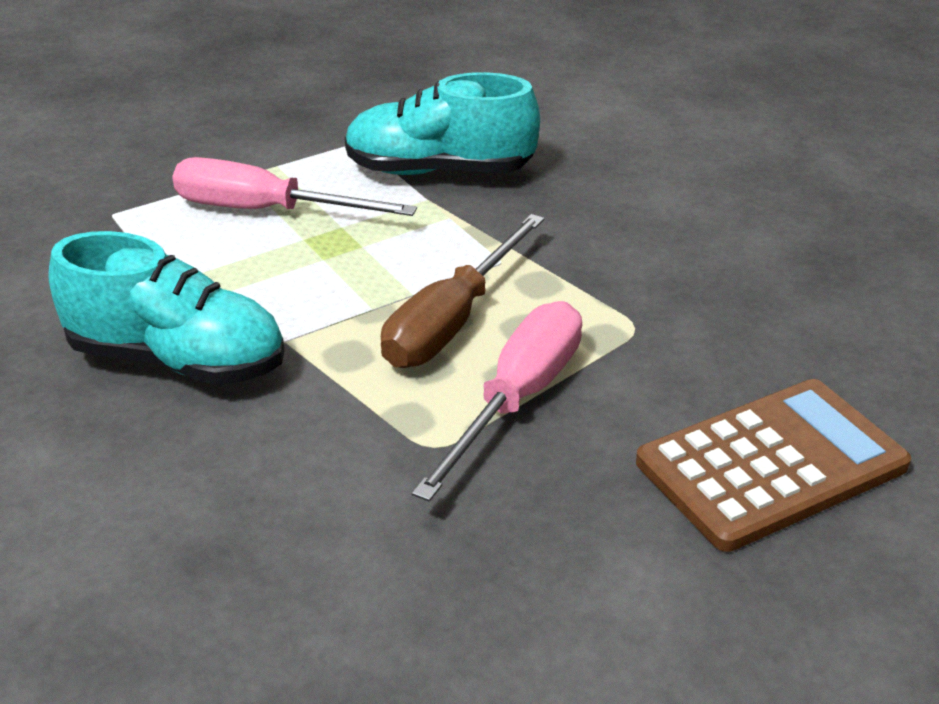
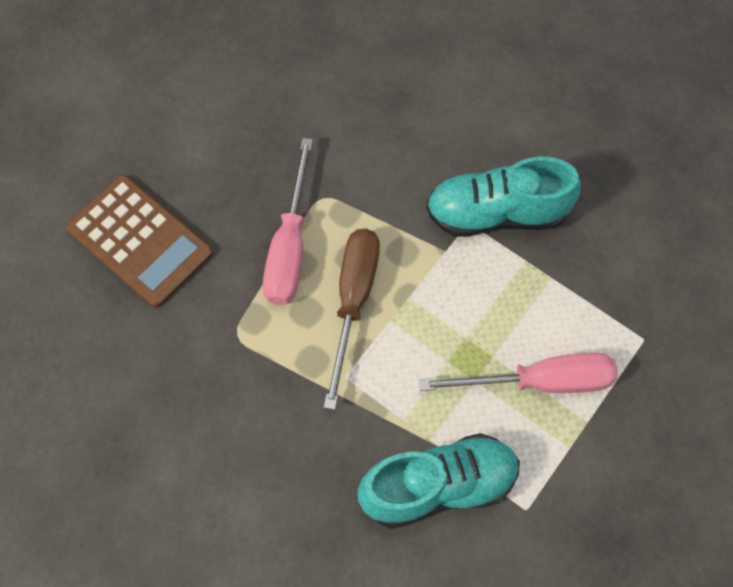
camera: 160 degrees right, 30 degrees up
brown calculator [636,379,911,552] -> brown calculator turned 90 degrees counterclockwise [66,175,213,308]

